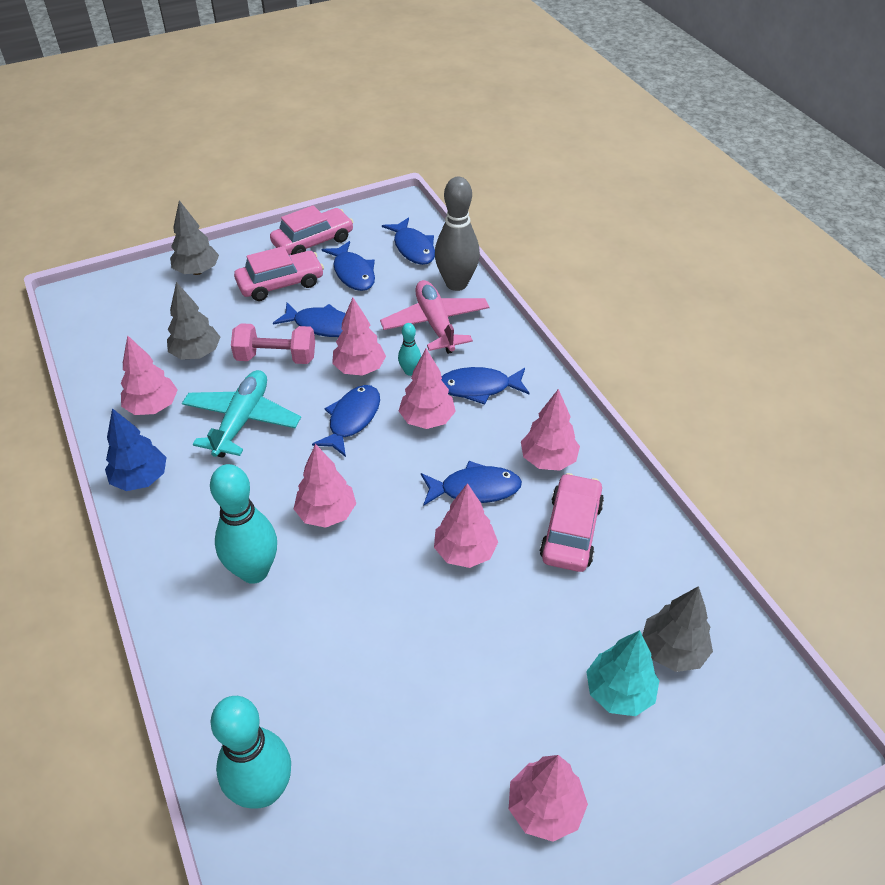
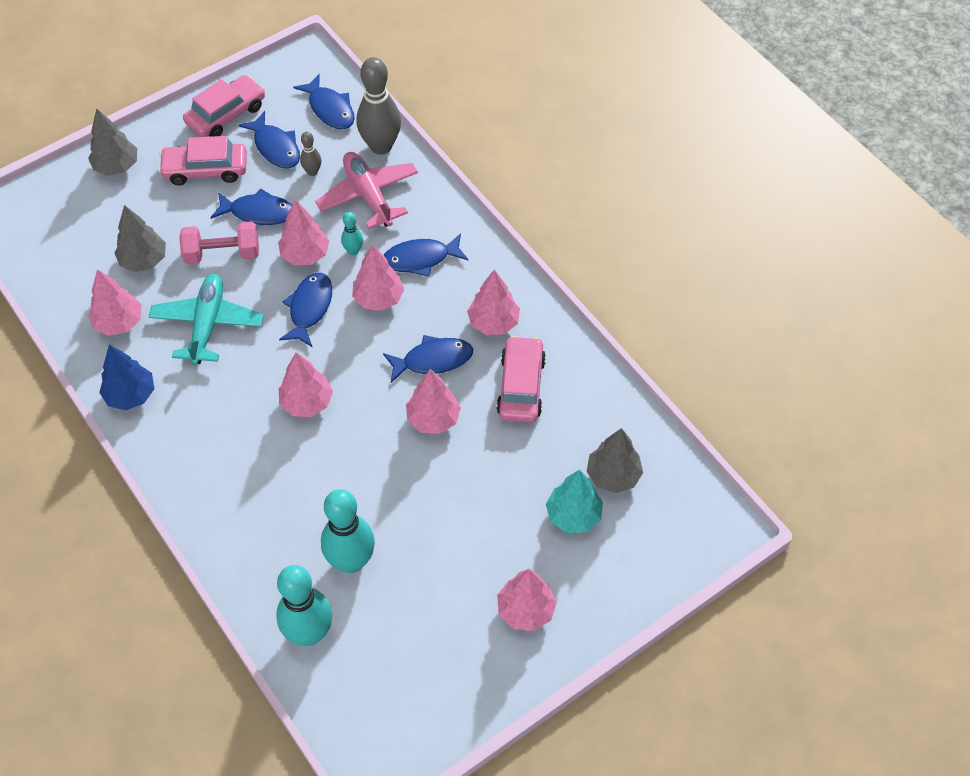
camera: 10 degrees left, 10 degrees up
turquoise bowling pin [210,464,277,584] -> turquoise bowling pin moved to [321,489,375,573]
pink car [234,246,324,301] -> pink car turned 150 degrees counterclockwise [158,136,247,185]
none -> grey bowling pin [300,132,321,176]

